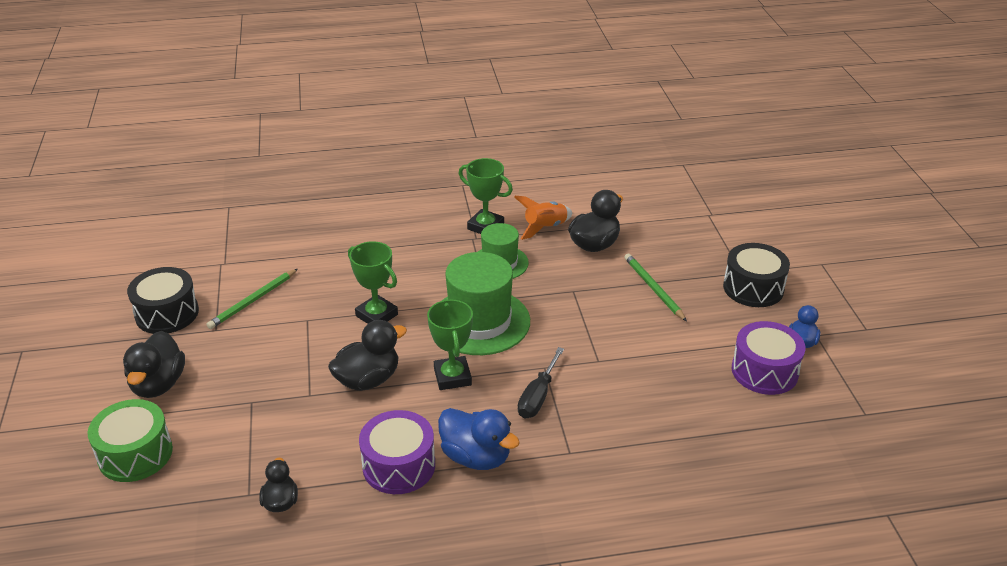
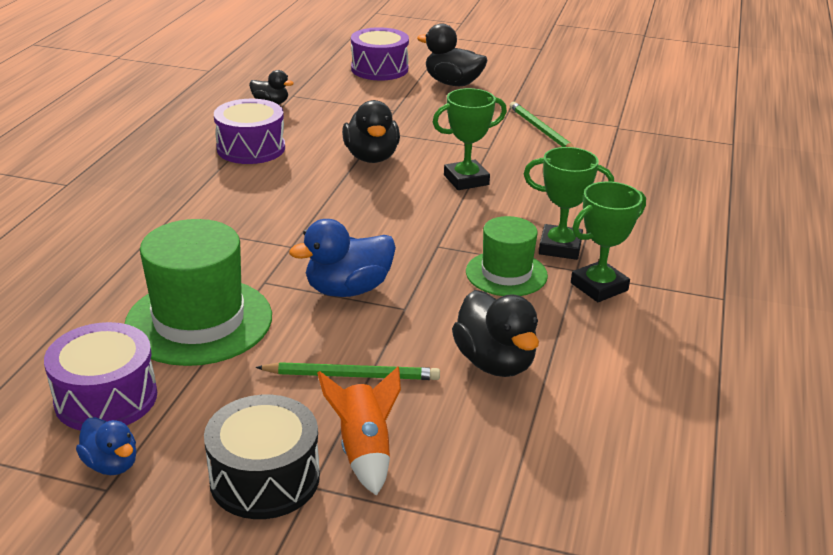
camera: 115 degrees right, 5 degrees down
green drum [87,399,173,482] -> purple drum [351,27,409,80]
black drum [127,267,199,334] -> none
green trophy [427,299,473,390] -> green trophy moved to [524,147,614,260]
blue duck [438,408,520,470] -> blue duck moved to [289,219,396,297]
green hat [442,252,530,355] -> green hat moved to [124,219,272,366]
orange rocket [514,196,572,240] -> orange rocket moved to [317,367,401,496]
black screwdriver [518,347,564,418] -> none

